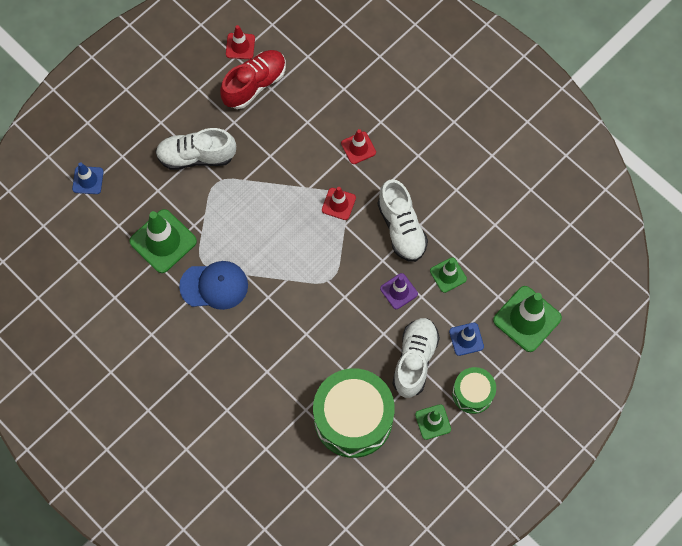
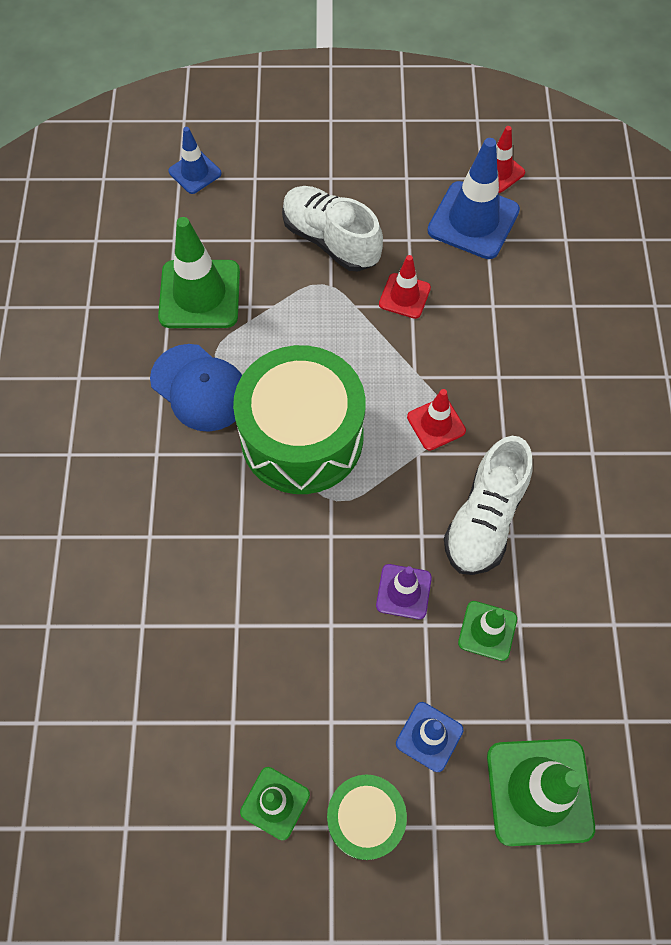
camera: 45 degrees right, 5 degrees down
red shoe [220,50,286,109] -> blue traffic cone [427,138,520,259]
green drum [313,368,395,458] -> green drum moved to [233,345,365,494]
red traffic cone [341,129,376,164] -> red traffic cone moved to [379,255,431,319]
white shoe [392,318,440,398] -> none

